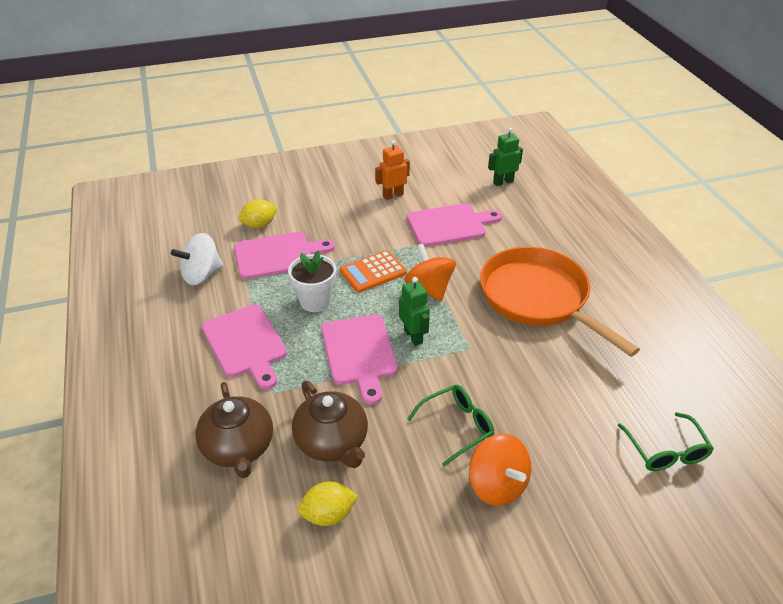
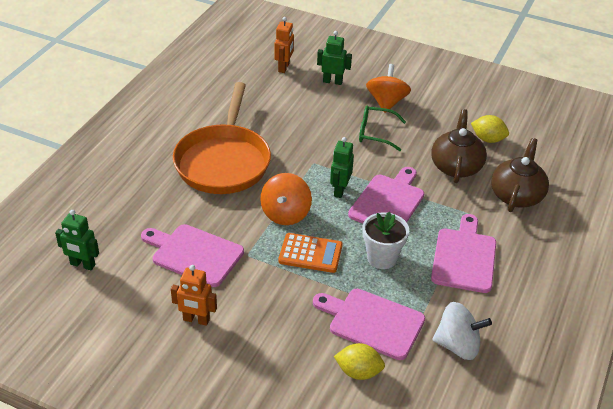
camera: 140 degrees left, 0 degrees up
green glasses [617,412,714,471] -> orange robot [274,17,294,73]
none -> green robot [317,31,352,85]

